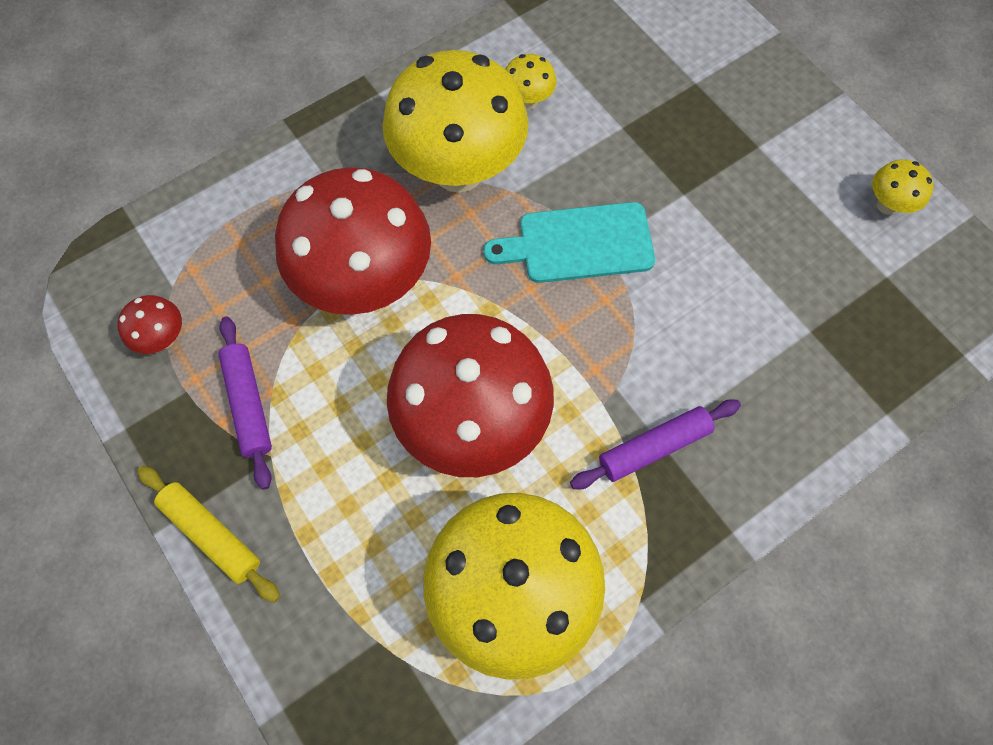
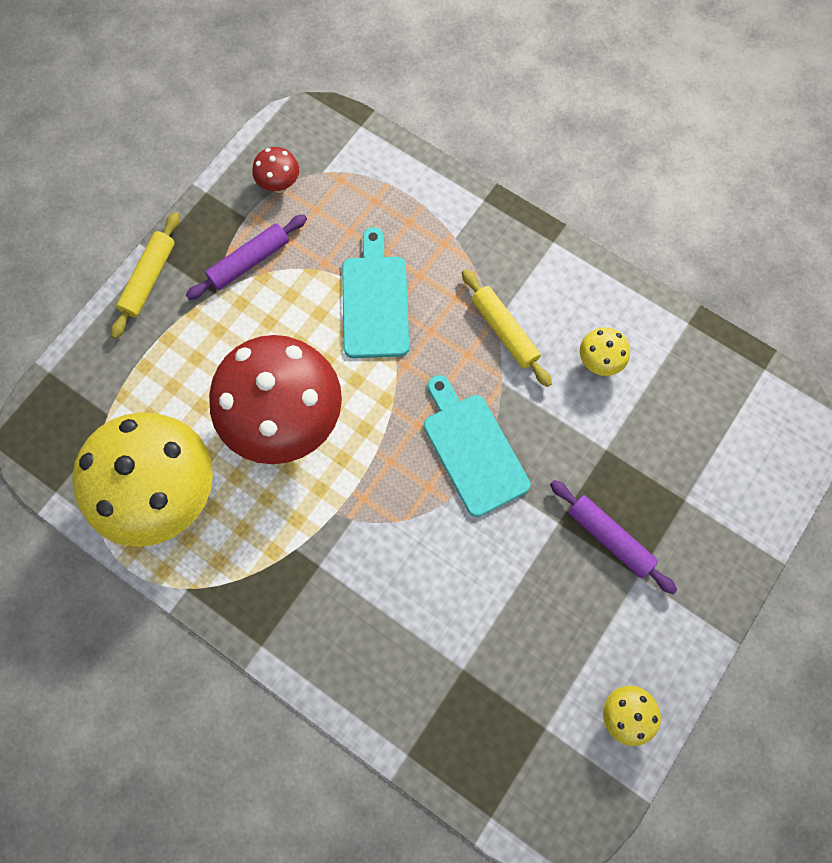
camera: 70 degrees right, 5 degrees up
red mushroom [275,167,431,315] -> turquoise cutting board [342,227,409,358]
yellow mushroom [382,50,529,193] -> yellow rolling pin [462,269,552,387]
purple rolling pin [570,399,741,489] -> purple rolling pin moved to [550,480,677,594]

